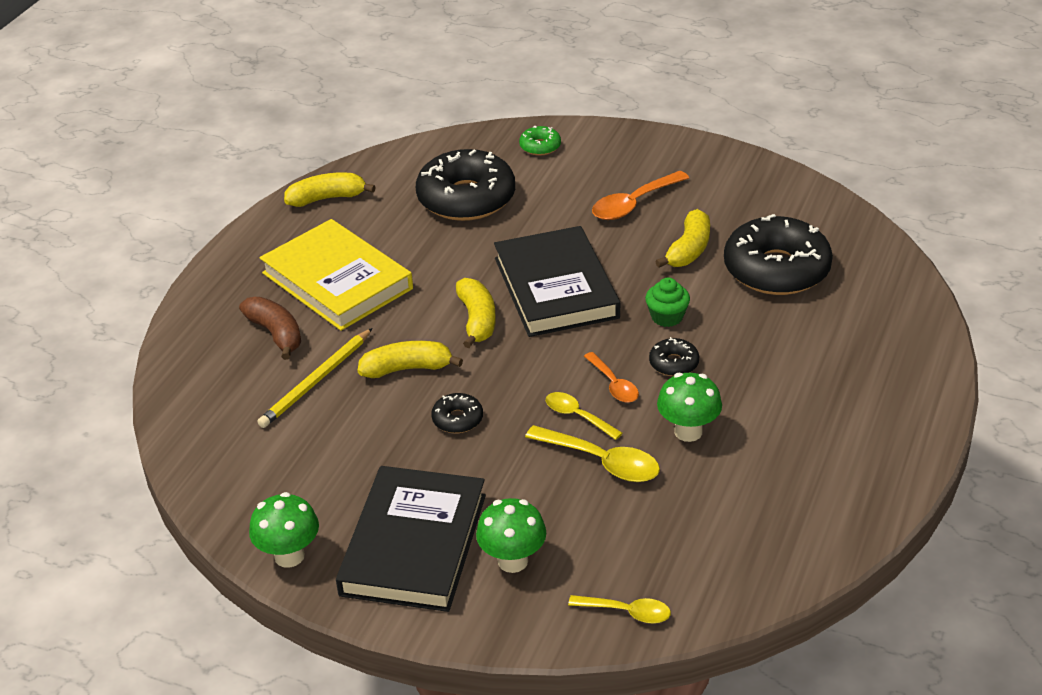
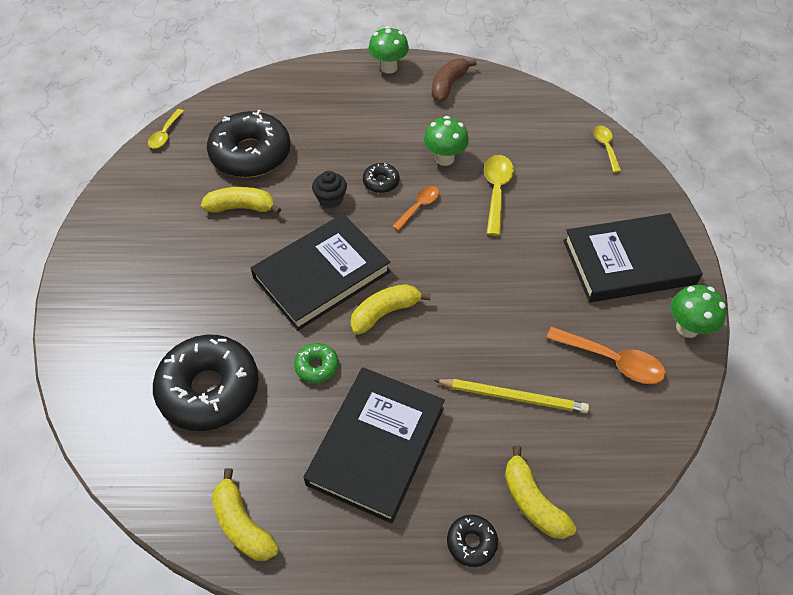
camera: 115 degrees left, 15 degrees up
brown banana [239,297,301,360] -> brown banana moved to [432,58,477,102]
yellow book [260,219,413,331] -> black book [303,367,445,523]
yellow banana [358,341,463,378] -> yellow banana moved to [505,445,577,539]
black donut [431,393,483,433] -> black donut moved to [447,515,498,567]
green mushroom [476,498,546,573] -> green mushroom moved to [369,26,409,74]
green donut [519,126,561,156] -> green donut moved to [294,343,338,383]
yellow spoon [546,392,623,440] -> yellow spoon moved to [148,109,184,149]
orange spoon [592,171,689,220] -> orange spoon moved to [546,327,666,384]
green cupcake [645,278,690,327] -> black cupcake [312,171,347,208]

